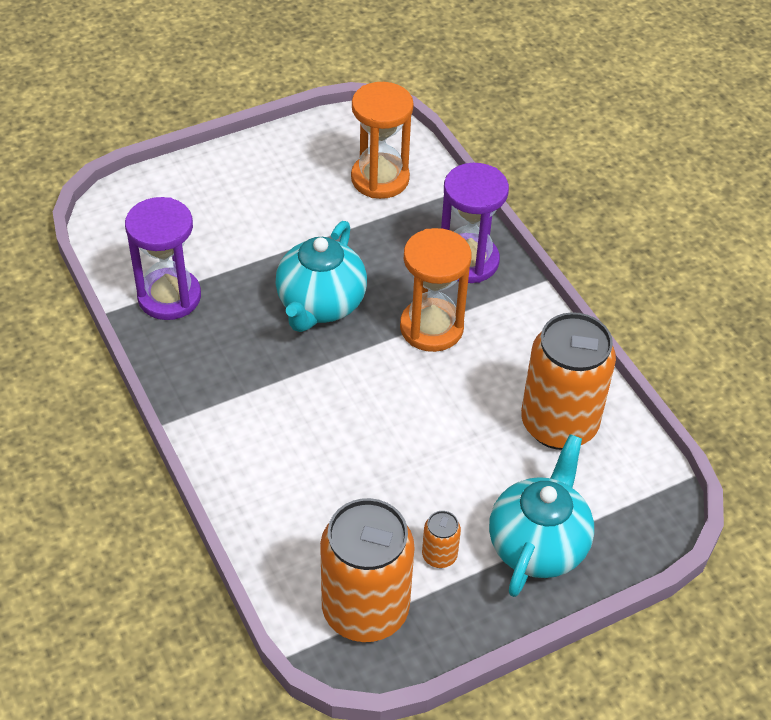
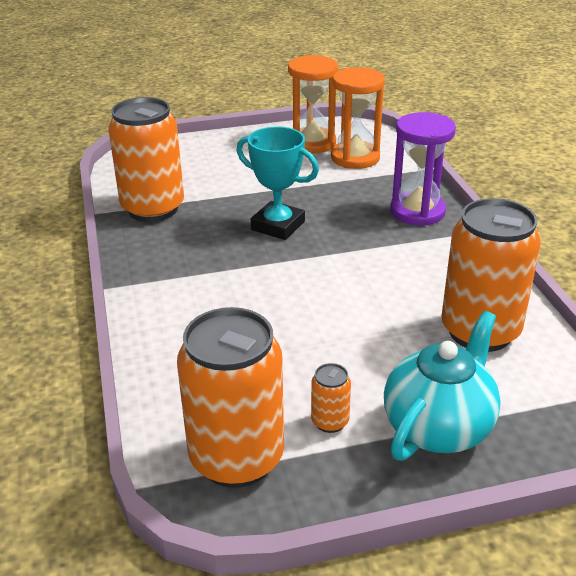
camera: 15 degrees right, 15 degrees down
purple hourglass [125,197,201,320] -> orange can [108,97,184,222]
turquoise teapot [275,221,367,332] -> turquoise trophy [237,127,319,240]
orange hourglass [400,228,472,352] -> orange hourglass moved to [288,55,338,153]

